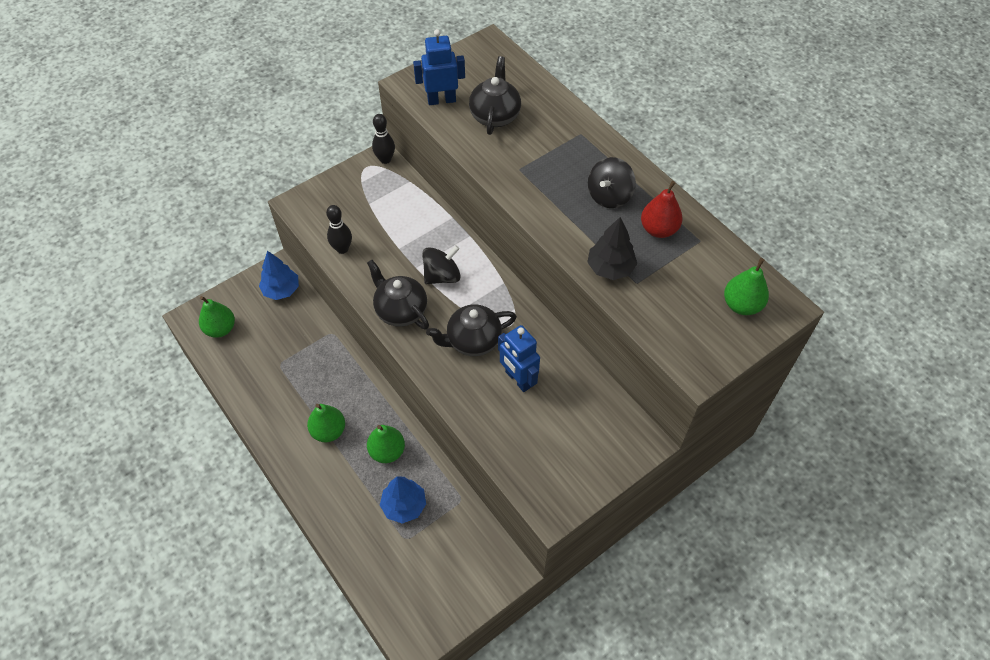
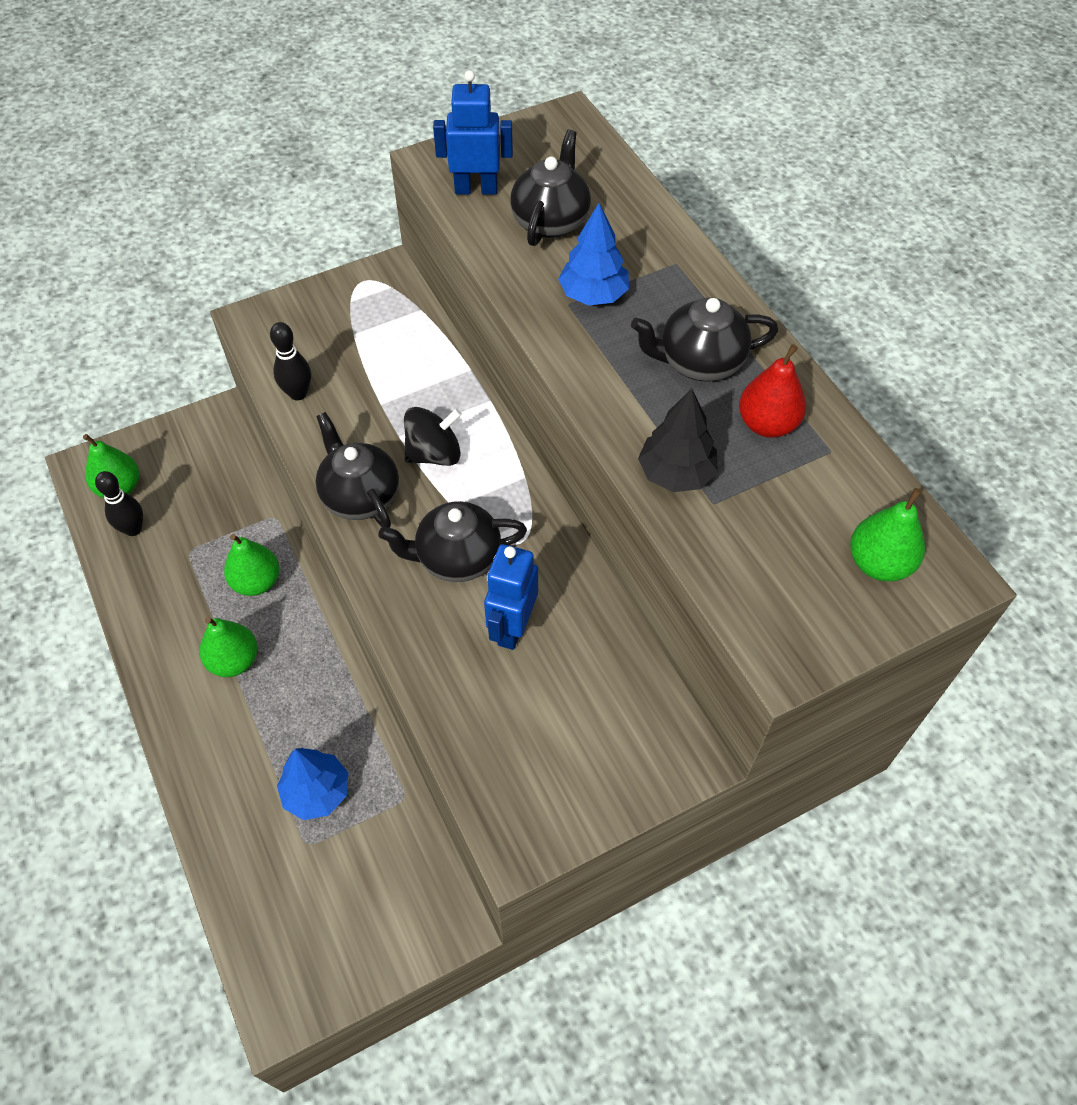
camera: 10 degrees right, 0 degrees up
blue tree [259,251,299,300] -> blue tree moved to [558,203,629,306]
green pear [367,425,405,463] -> green pear moved to [224,534,279,596]
black bowling pin [372,114,395,164] -> black bowling pin moved to [95,471,143,536]
blue robot [498,325,540,392] -> blue robot turned 45 degrees clockwise [484,544,538,650]
black spinning top [588,157,636,208] -> black teapot [631,298,778,381]

